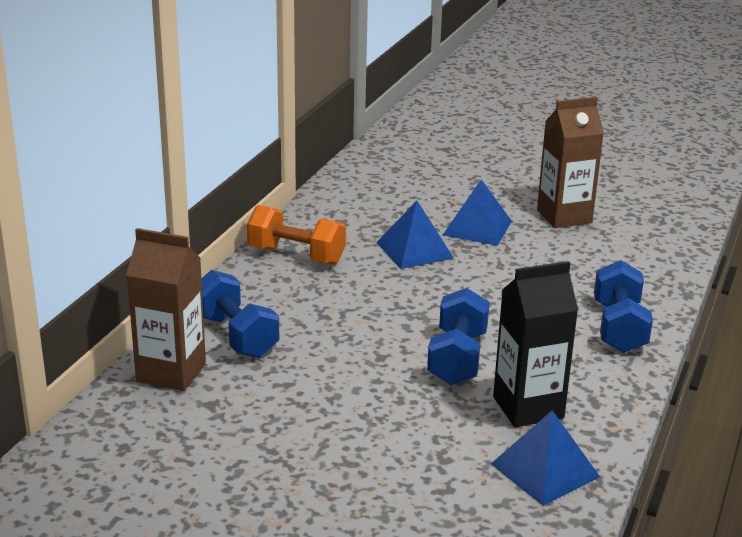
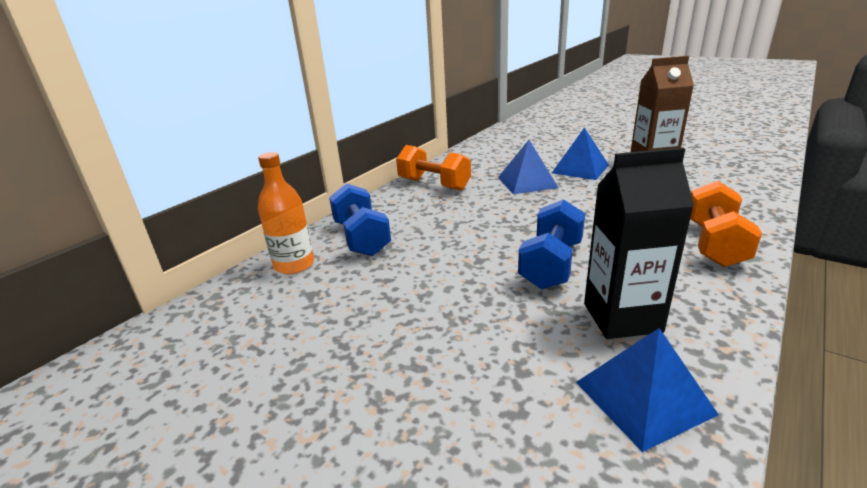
camera: 15 degrees right, 0 degrees up
brown carton [126,228,206,391] -> orange bottle [258,152,314,274]
blue dumbbell [594,260,653,353] -> orange dumbbell [690,181,762,267]

